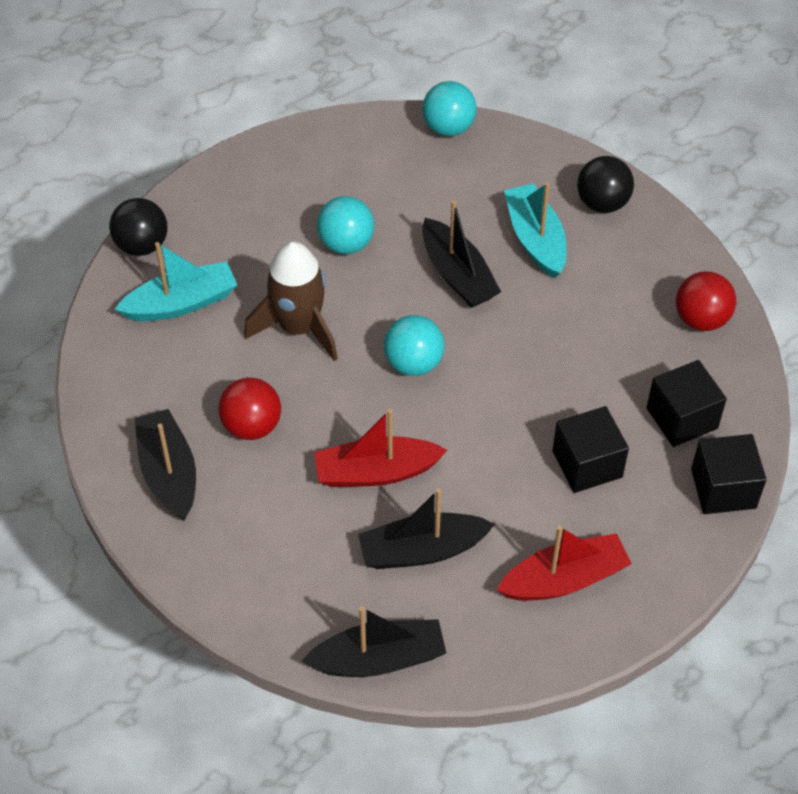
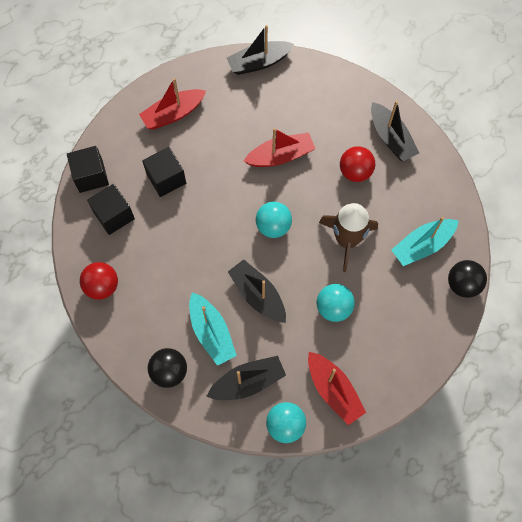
camera: 170 degrees right, 15 degrees up
black boat [358,489,495,569] -> black boat moved to [206,356,286,400]
none -> red boat [308,352,366,425]

